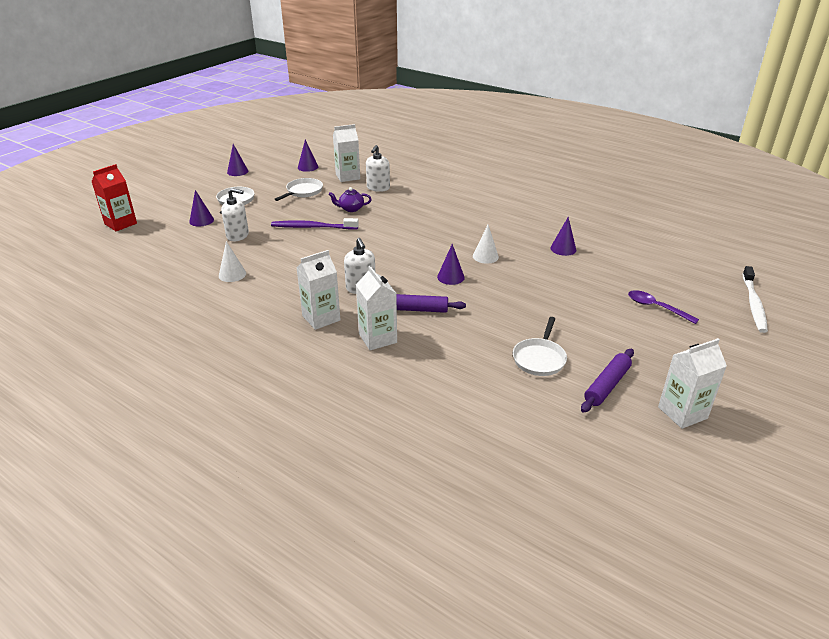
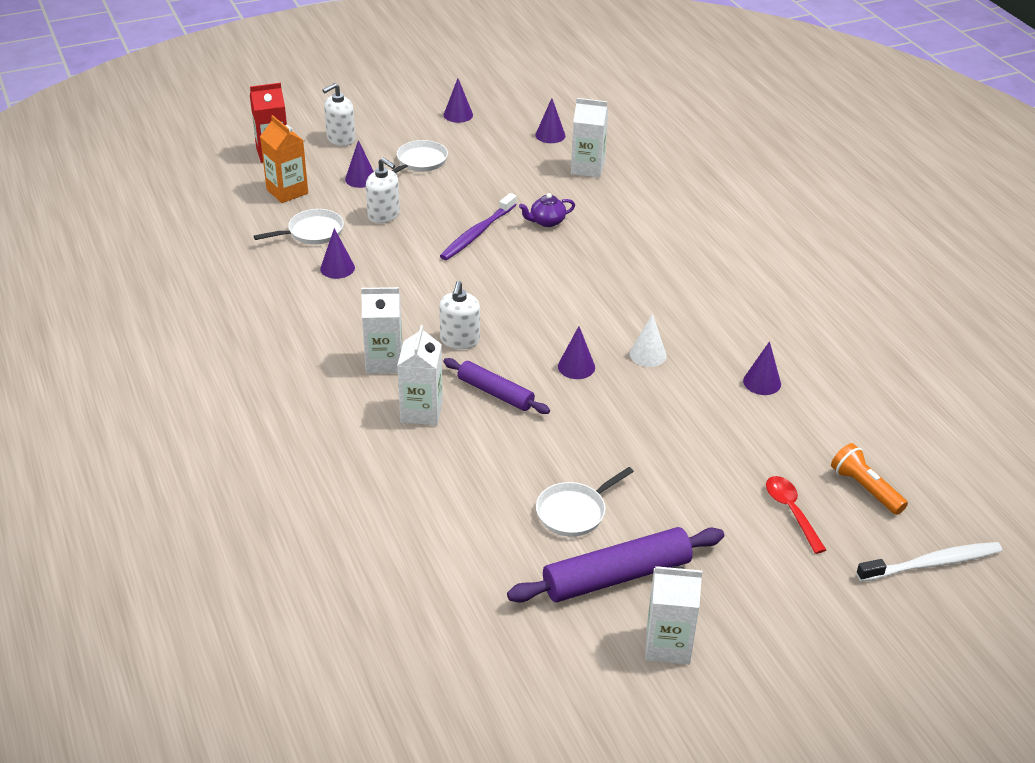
camera: 30 degrees right, 5 degrees up
white cone [219,241,246,282] -> purple cone [320,228,355,279]
purple toothbrush [271,218,359,230] -> purple toothbrush turned 90 degrees counterclockwise [440,193,517,260]
white pan [274,178,323,201] -> white pan moved to [254,209,344,245]
purple teapot [329,187,372,212] -> purple teapot turned 45 degrees counterclockwise [519,193,575,227]
white soap dispenser [366,145,390,192] -> white soap dispenser moved to [322,83,356,146]
purple rolling pin [581,349,634,413] -> purple rolling pin [507,527,724,603], size x1.57
purple spoon [628,290,699,324] -> red spoon [766,476,826,554]
white toothbrush [743,266,768,333] -> white toothbrush turned 150 degrees counterclockwise [856,542,1002,582]
none -> orange carton [260,115,308,203]
none -> orange flashlight [831,443,908,515]

